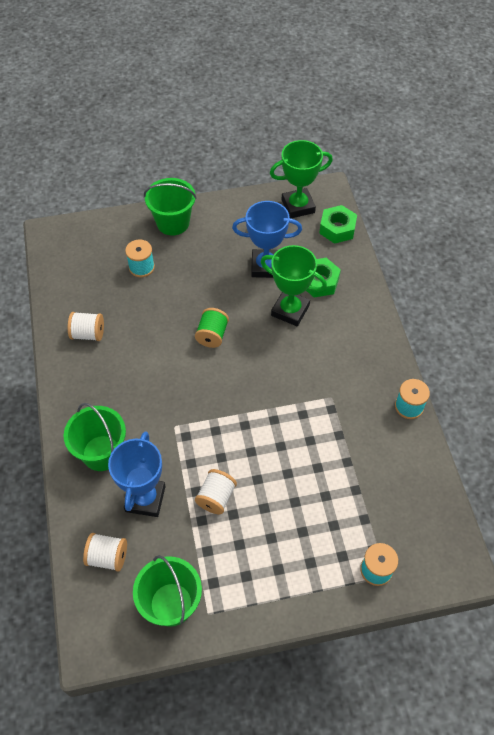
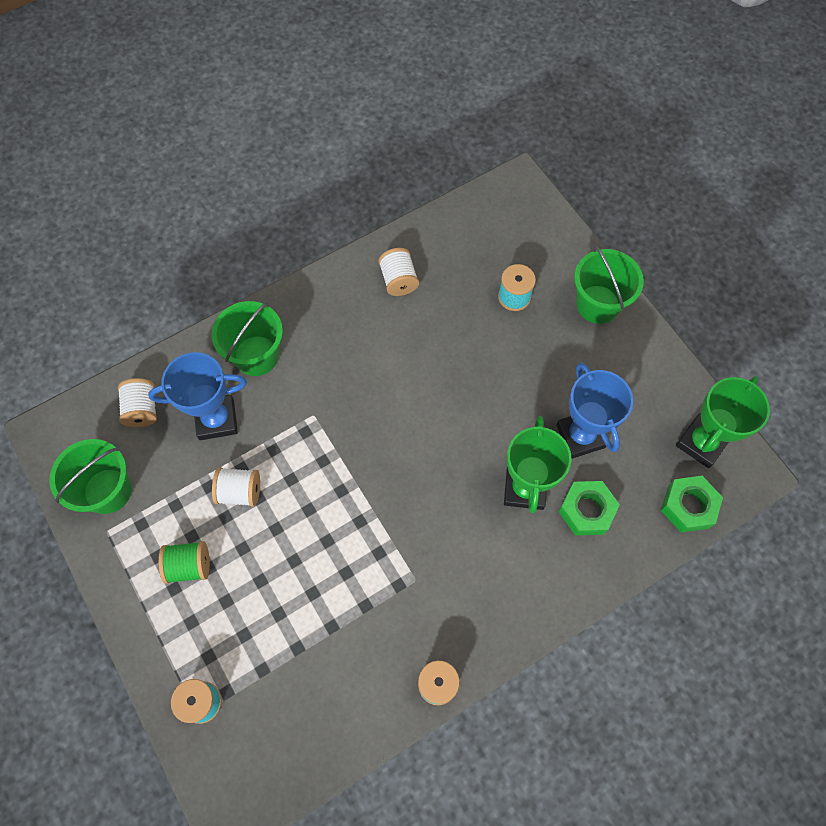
camera: 70 degrees right, 10 degrees up
green spool [195,308,229,348] -> green spool moved to [159,541,210,584]
green trophy [270,140,333,218] -> green trophy turned 75 degrees clockwise [676,376,770,468]

